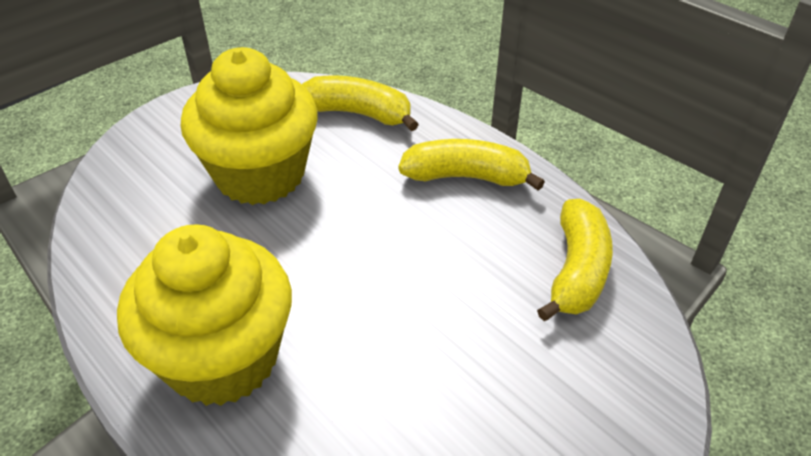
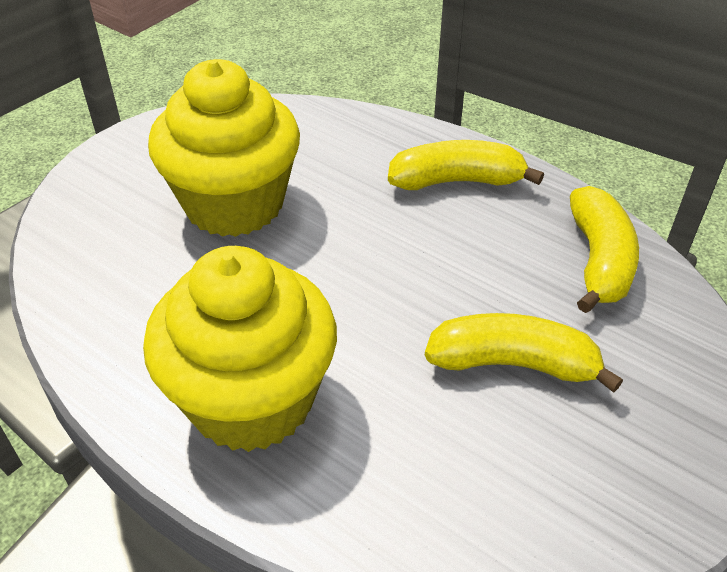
camera: 10 degrees left, 0 degrees up
yellow banana [302,76,419,131] -> yellow banana moved to [425,313,623,393]

